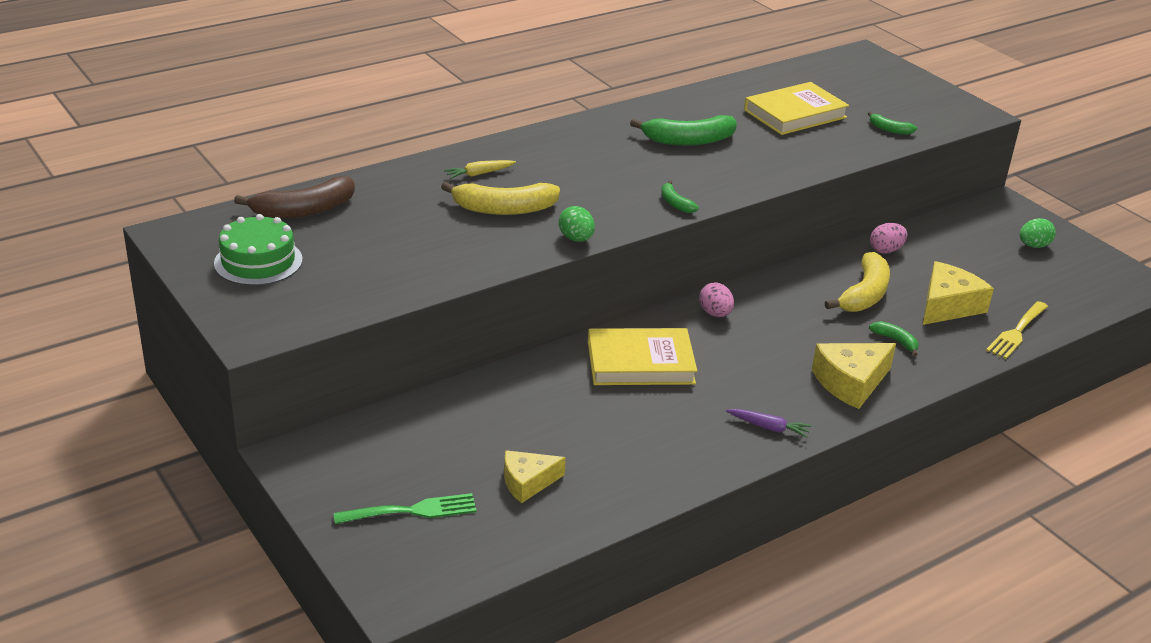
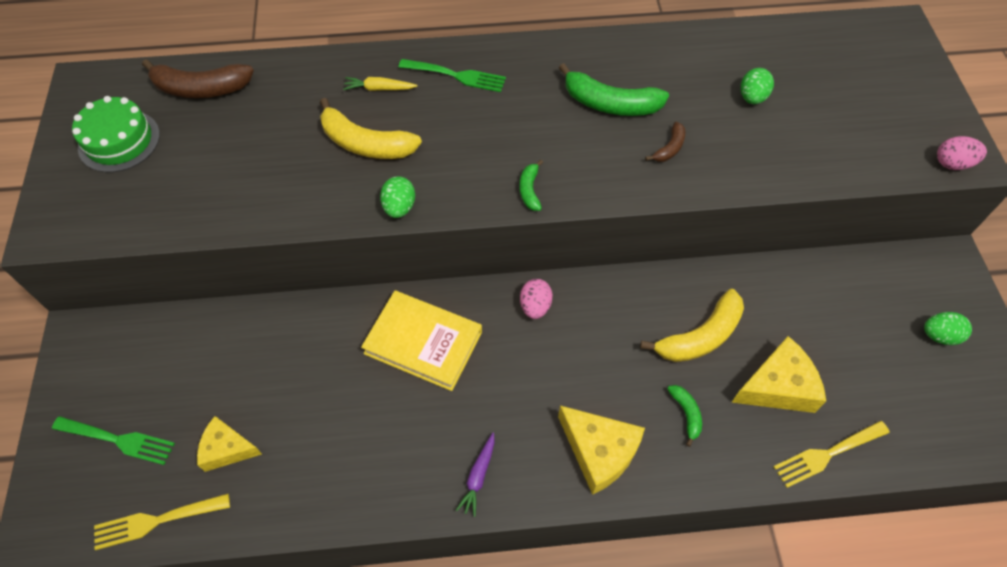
camera: 30 degrees right, 25 degrees up
purple carrot [726,409,811,438] -> purple carrot turned 60 degrees clockwise [456,433,495,517]
yellow book [744,82,849,135] -> green egg [741,68,774,104]
yellow cheese [812,343,896,409] -> yellow cheese turned 135 degrees counterclockwise [558,405,645,495]
green banana [868,112,917,135] -> none
pink egg [870,223,907,254] -> pink egg moved to [937,136,987,170]
none -> yellow fork [94,493,230,550]
none -> green fork [399,59,506,92]
none -> brown banana [645,122,686,162]

